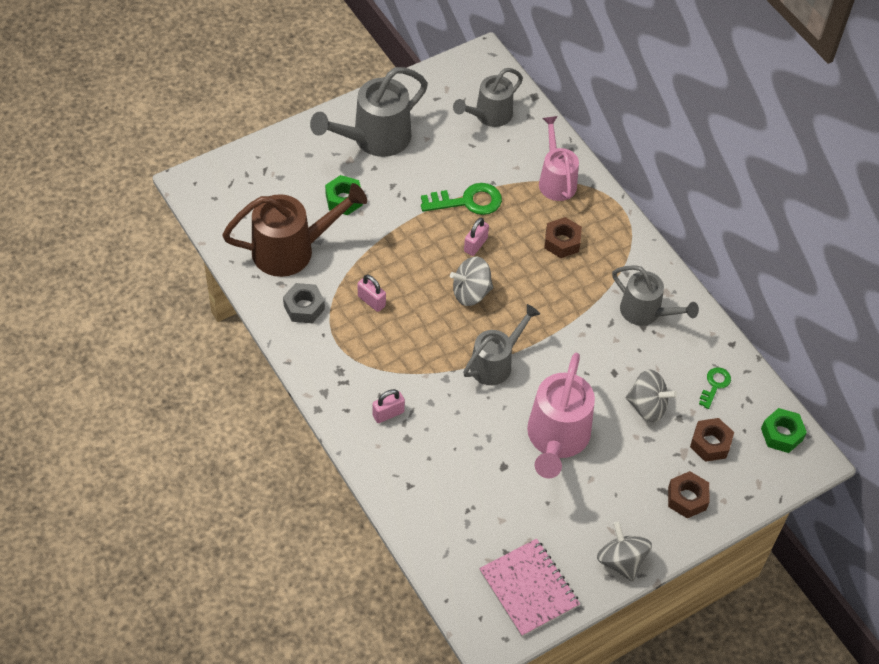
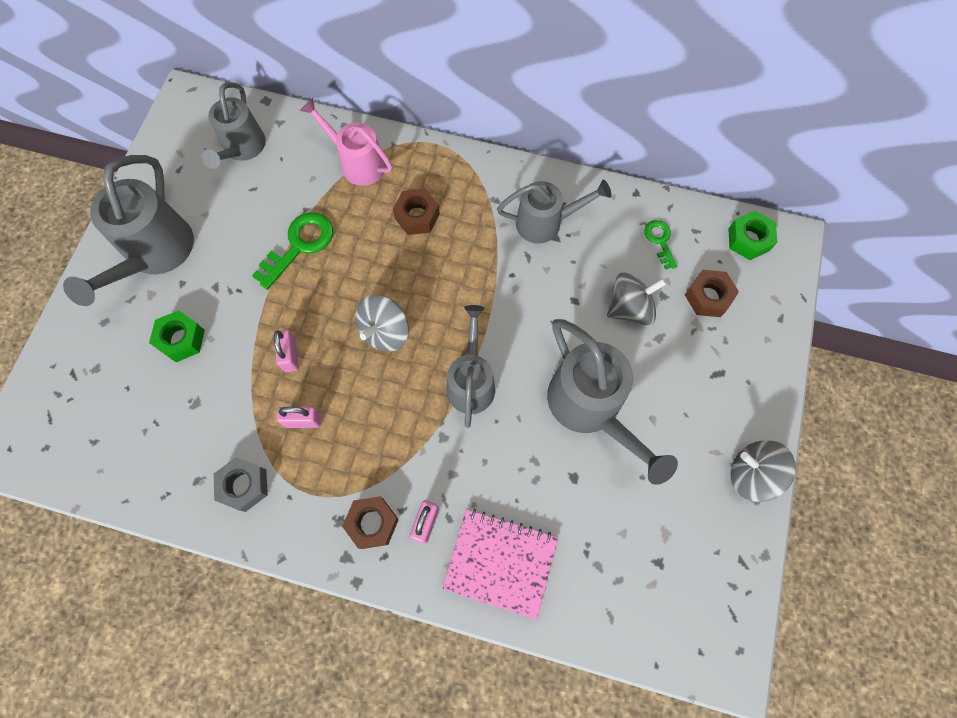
camera: 40 degrees left, 15 degrees up
brown watering can [222,183,367,277] -> none
pink padlock [464,217,489,256] -> pink padlock moved to [274,329,299,372]
pink notebook [479,539,580,637] -> pink notebook moved to [442,509,558,619]
pink watering can [527,353,595,478] -> grey watering can [547,319,678,485]
brown nut [668,471,710,518] -> brown nut moved to [342,496,399,549]

